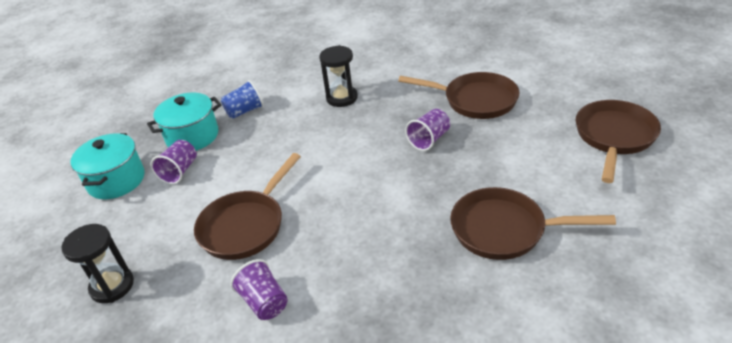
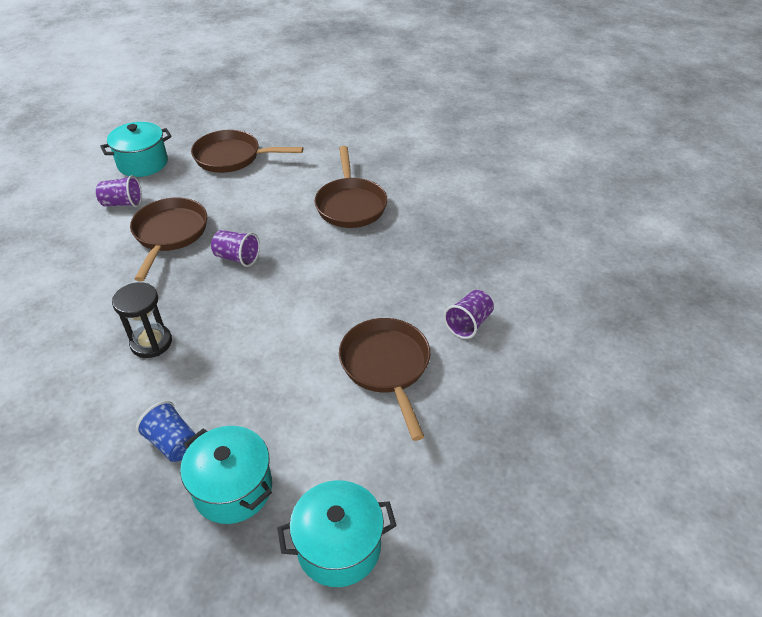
camera: 110 degrees left, 5 degrees up
black hourglass [61,224,134,303] -> none
purple cup [150,140,197,184] -> purple cup moved to [96,175,142,207]
brown pan [194,153,301,260] -> brown pan turned 120 degrees counterclockwise [339,318,430,441]
none -> turquoise pot [100,122,172,177]

